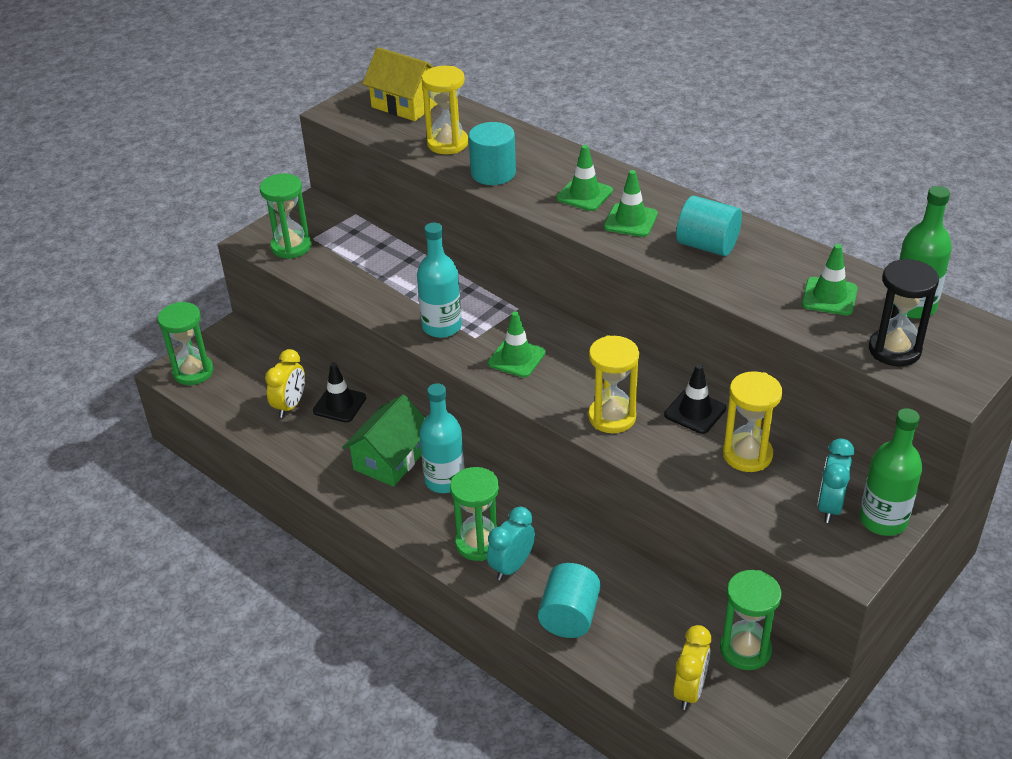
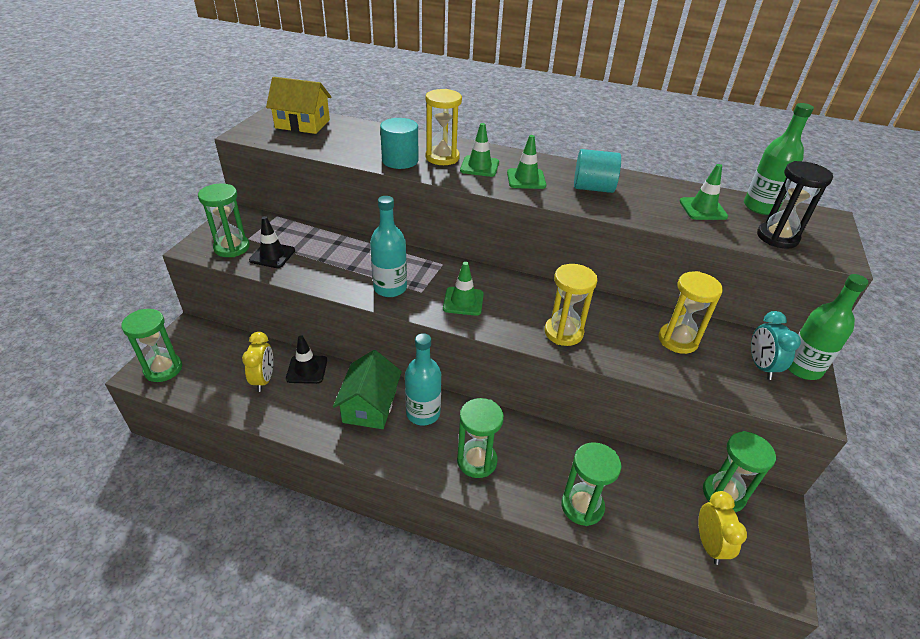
camera: 25 degrees left, 0 degrees up
yellow hourglass [422,66,468,154] -> yellow hourglass moved to [426,89,462,165]
turquoise clock [487,507,535,581] -> none
turquoise cylinder [538,563,601,638] -> green hourglass [561,442,621,526]
black traffic cone [664,364,726,434] -> black traffic cone moved to [249,216,295,268]

